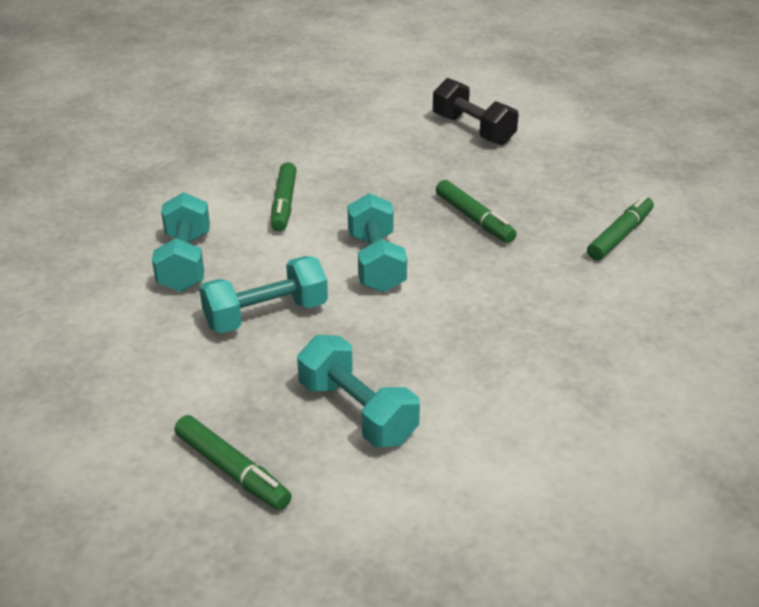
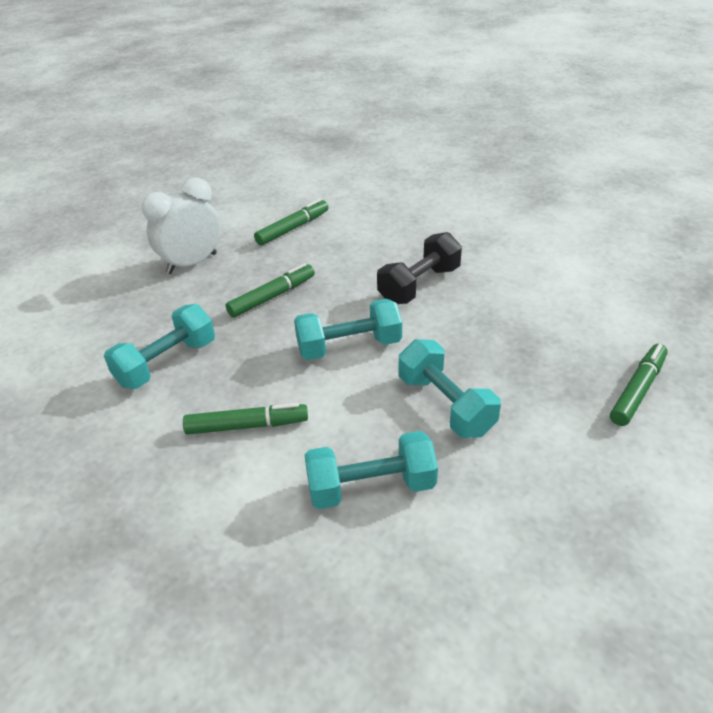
camera: 95 degrees left, 5 degrees up
turquoise dumbbell [297,335,420,448] -> turquoise dumbbell moved to [104,304,215,389]
black dumbbell [433,78,519,145] -> black dumbbell moved to [377,232,462,304]
green marker [587,196,654,261] -> green marker turned 105 degrees clockwise [254,199,328,246]
none -> white clock [142,177,221,274]

